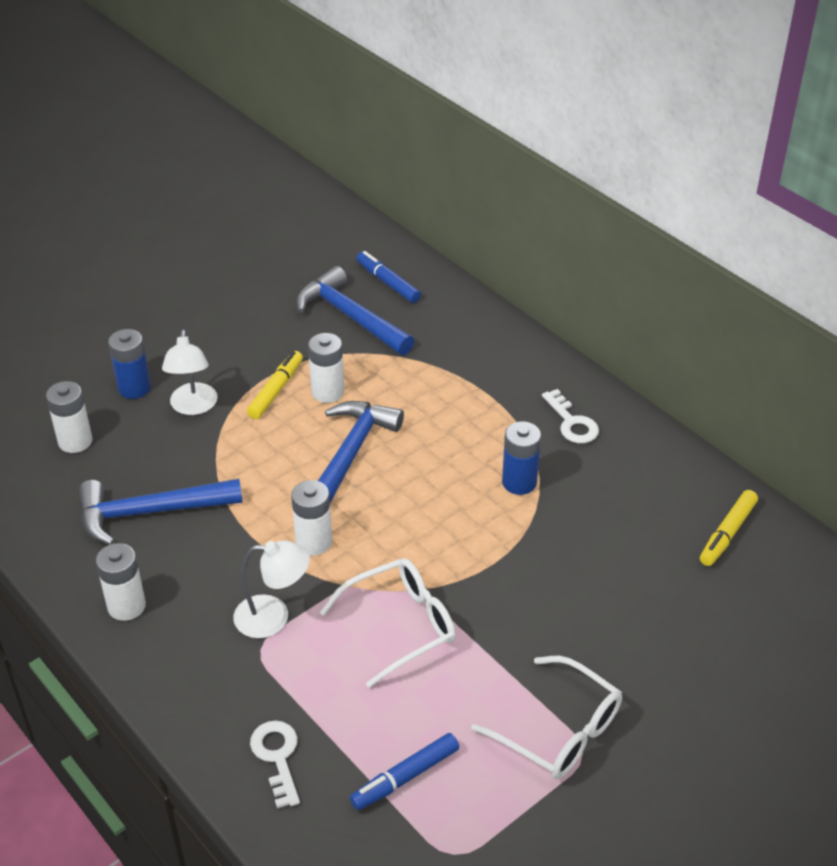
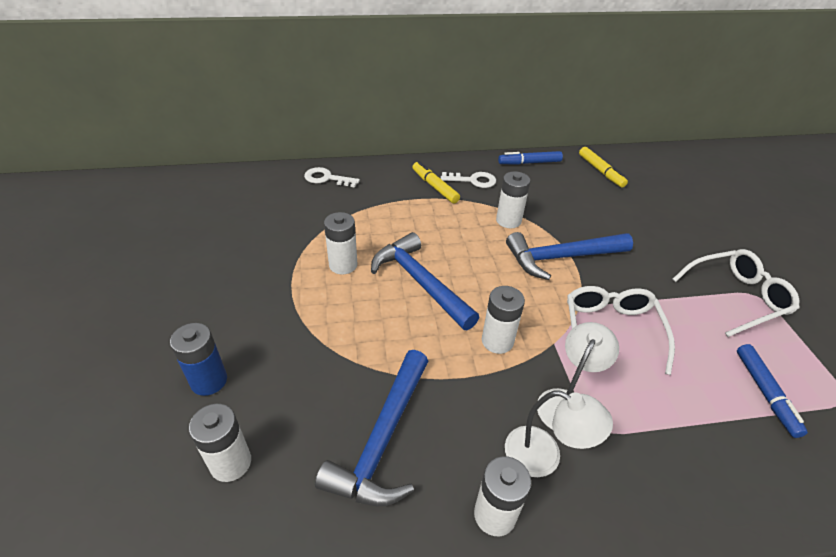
camera: 60 degrees left, 0 degrees up
white lamp [162,329,218,415] -> white lamp moved to [505,391,613,477]
yellow marker [247,351,303,419] -> yellow marker moved to [412,161,460,203]
white key [250,721,300,808] -> white key moved to [304,167,360,188]
blue hammer [297,266,415,355] -> blue hammer moved to [506,232,633,280]
blue marker [356,251,421,303] -> blue marker moved to [498,151,563,165]
blue battery [502,421,541,495] -> white battery [496,171,531,228]

